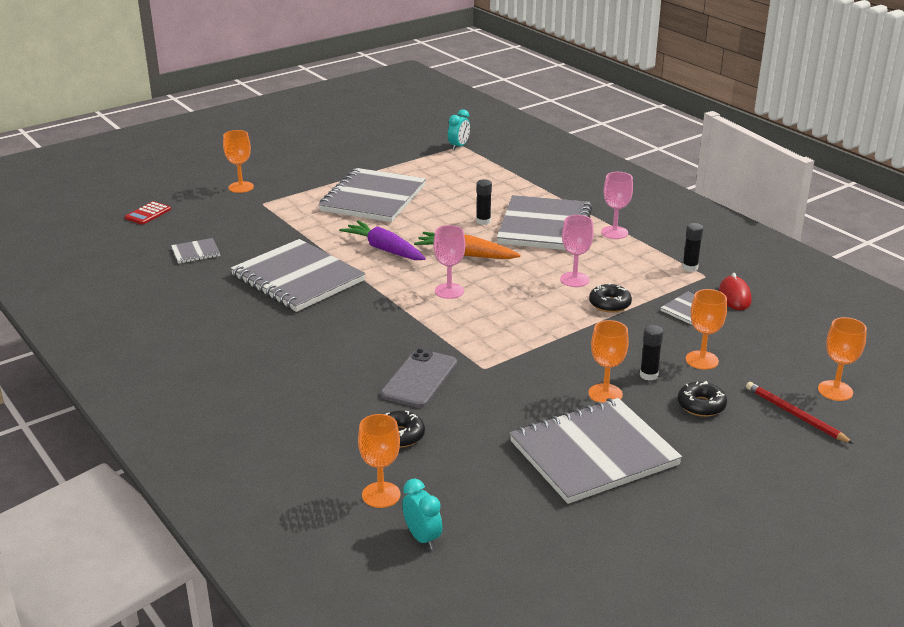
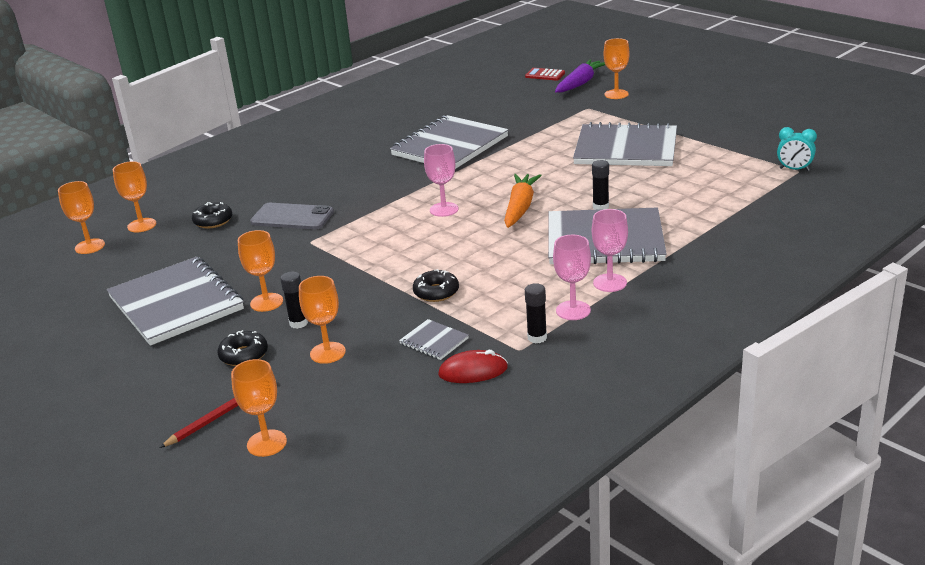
camera: 85 degrees right, 0 degrees up
grey notebook [171,238,220,264] -> none
purple carrot [339,221,426,260] -> purple carrot moved to [555,59,605,93]
turquoise clock [402,479,442,550] -> orange goblet [58,181,105,254]
pink goblet [560,215,594,287] -> pink goblet moved to [553,235,591,320]

